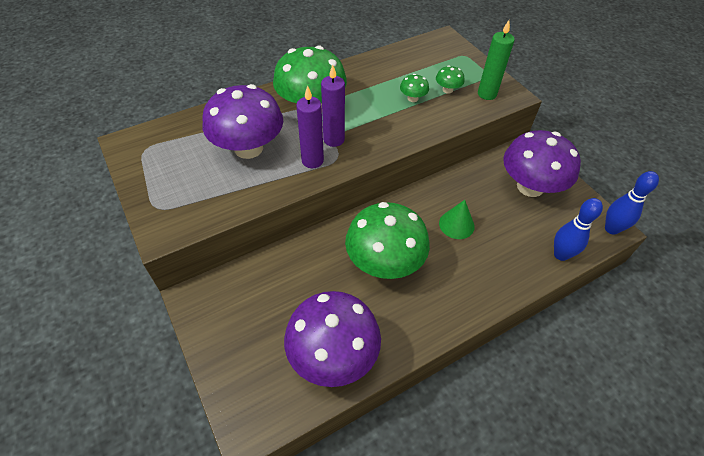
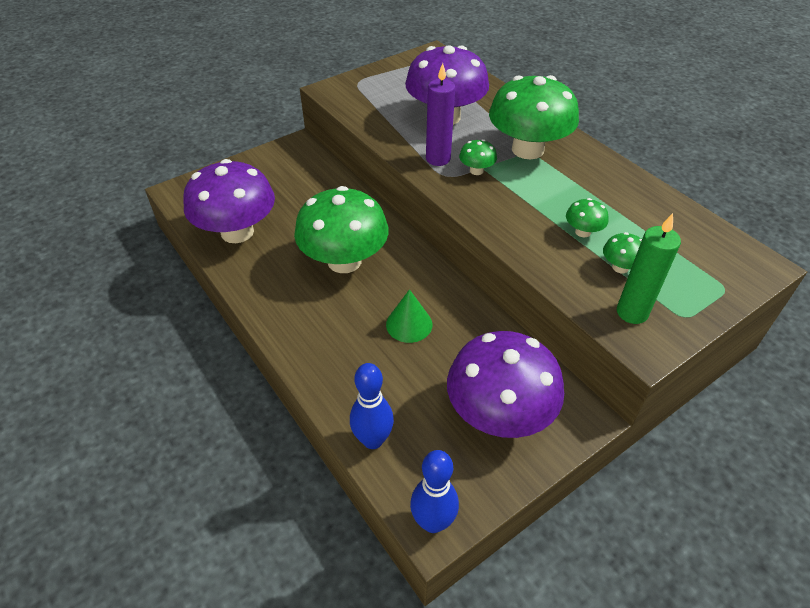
camera: 85 degrees right, 5 degrees down
purple candle [321,65,345,147] -> green mushroom [459,139,497,175]

